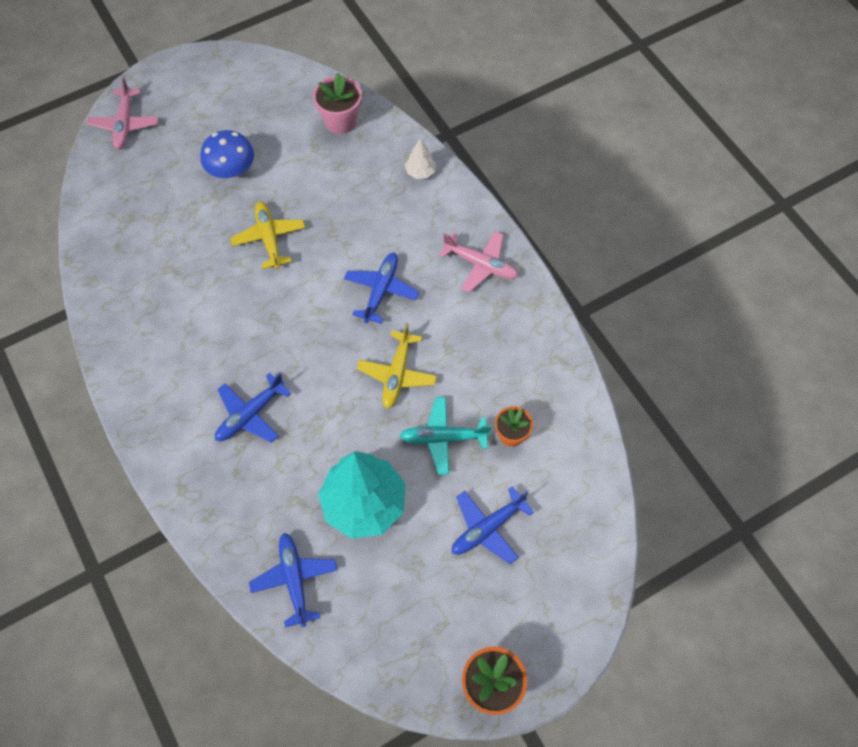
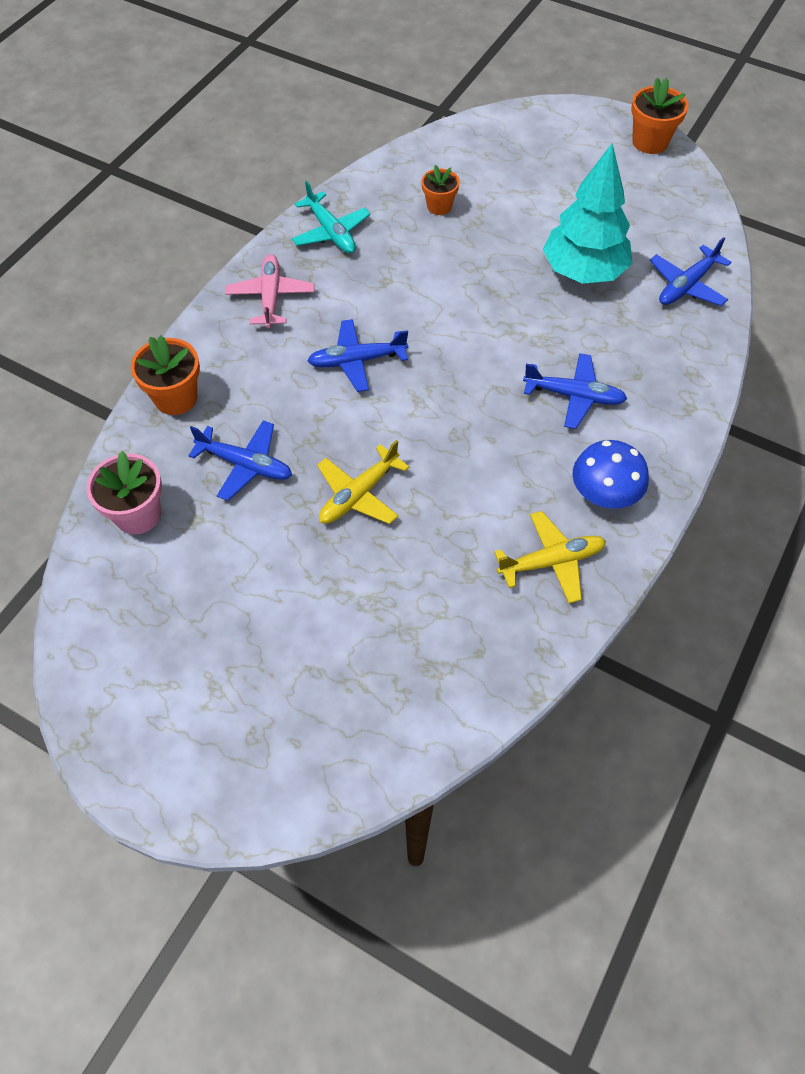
camera: 120 degrees left, 5 degrees down
pink plane [87,77,159,149] -> none
blue mushroom [200,130,254,178] -> blue mushroom moved to [572,440,649,509]
yellow plane [357,323,437,409] -> yellow plane moved to [494,511,606,603]
turquoise plane [400,397,491,475] -> turquoise plane moved to [292,181,371,254]
white tree [405,138,436,179] -> orange flower pot [131,335,200,415]
blue plane [452,486,534,564] -> blue plane moved to [188,420,292,501]

